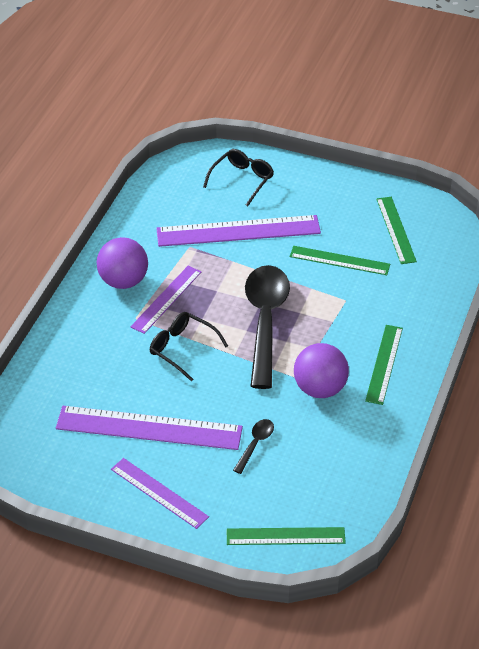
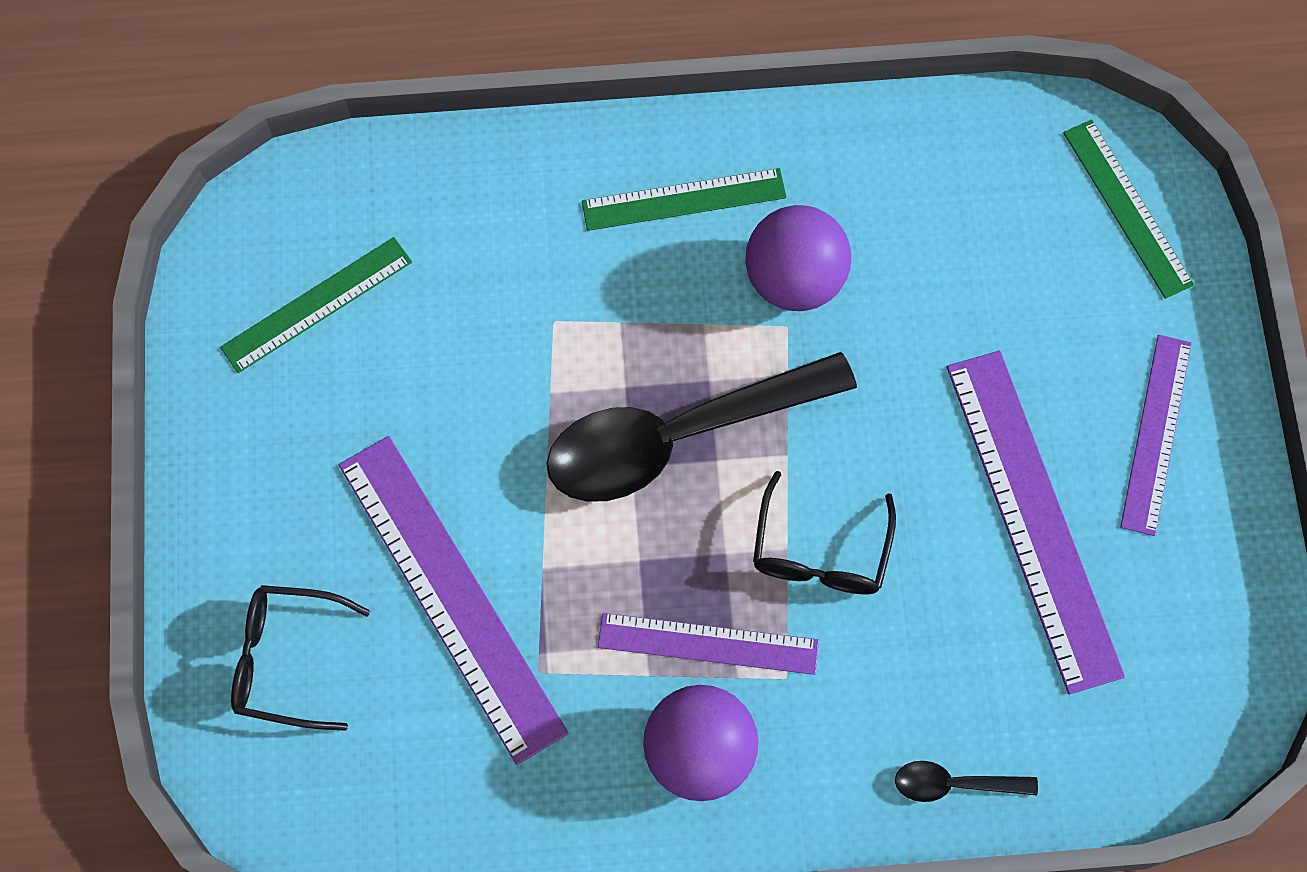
camera: 115 degrees left, 25 degrees up
black spoon [233,419,274,474] -> black spoon moved to [895,761,1038,802]
green ruler [290,246,390,275] -> none

